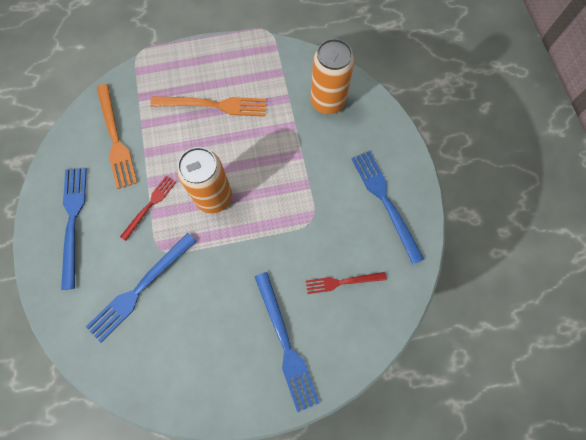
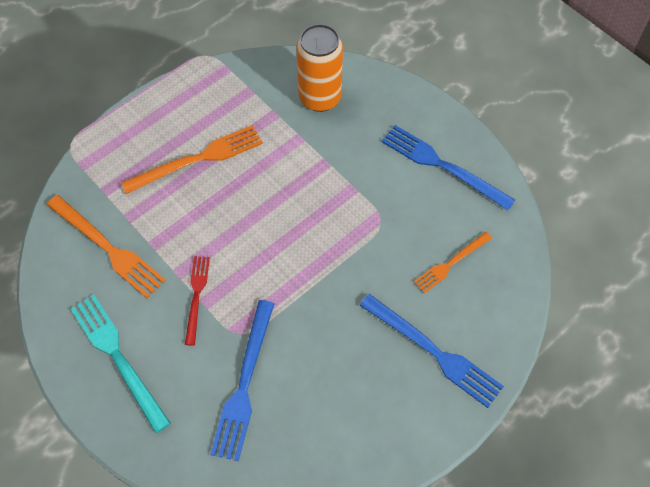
camera: 30 degrees left, 10 degrees down
blue fork [61,168,87,290] -> turquoise fork [71,295,171,433]
orange can [177,147,232,214] -> none
red fork [306,272,387,294] -> orange fork [414,232,492,293]

